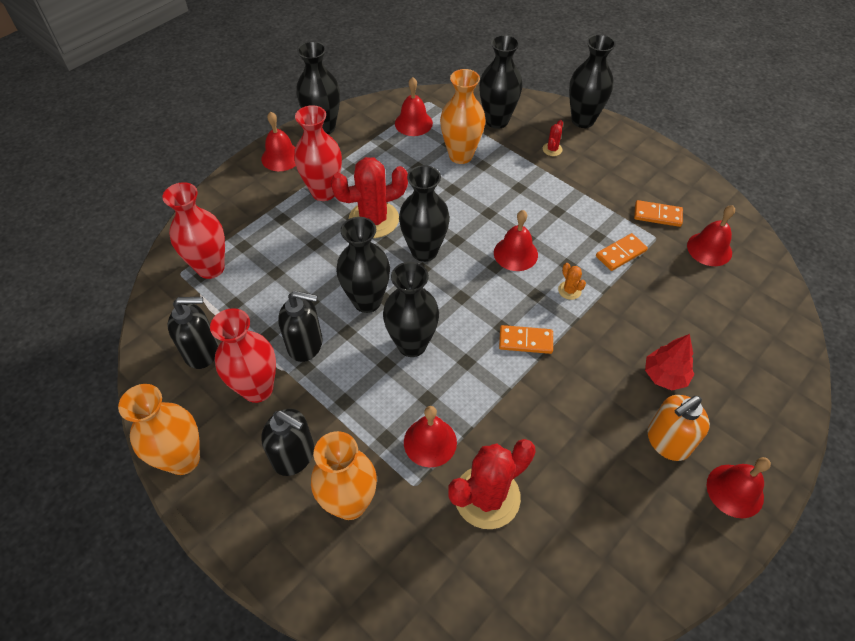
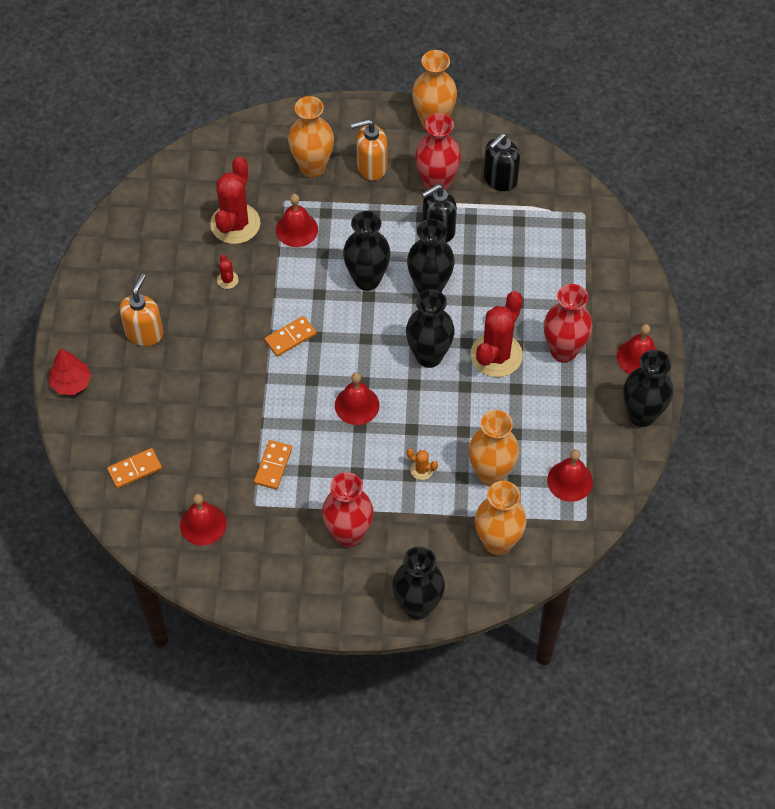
camera: 140 degrees right, 5 degrees up
red vase [162,182,225,279] -> red vase moved to [322,472,373,547]
black soap dispenser [261,409,314,476] -> orange soap dispenser [351,119,387,181]
black vase [479,35,523,129] -> orange vase [475,481,527,555]
red cactus [543,120,563,156] -> red cactus moved to [217,254,239,289]
orange cactus [558,263,586,300] -> orange cactus moved to [407,448,438,480]
orange domino [634,200,683,227] -> orange domino moved to [107,448,162,489]
red tree [645,334,694,390] -> red tree moved to [49,348,91,395]
red bell [707,457,771,518] -> none

